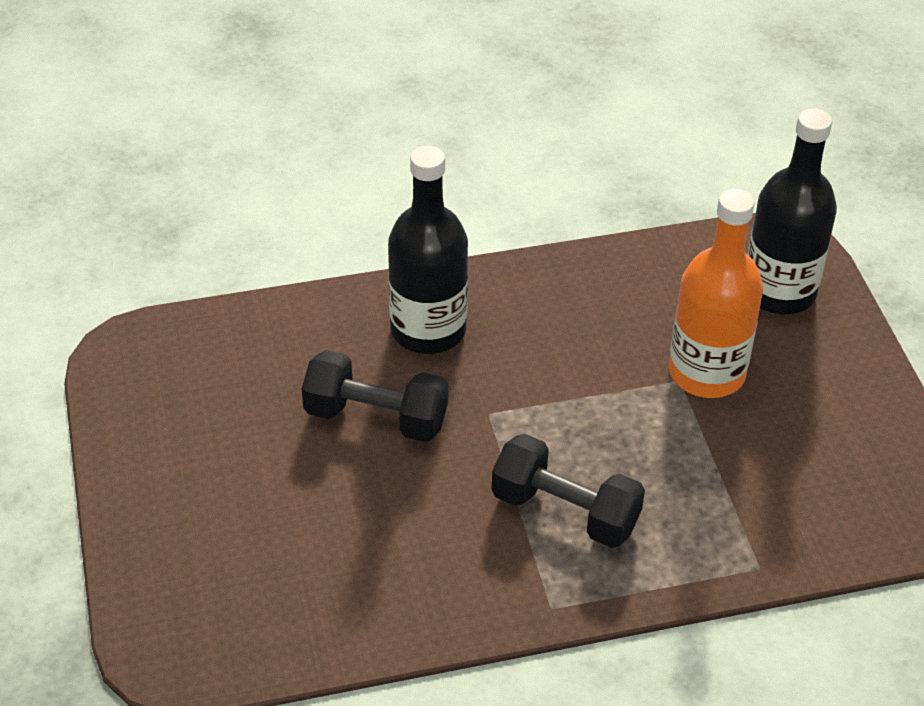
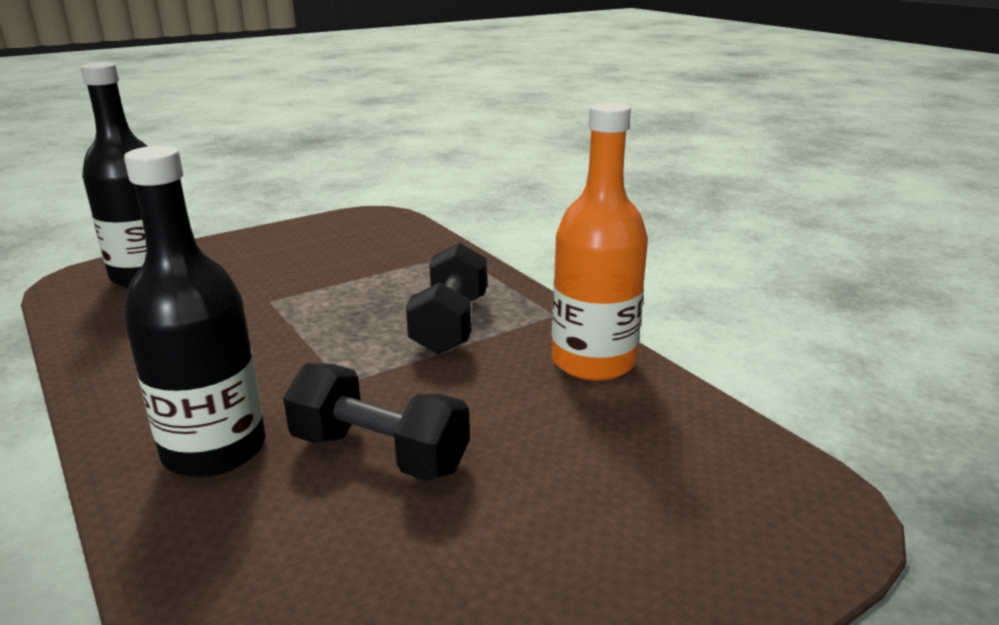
camera: 110 degrees left, 20 degrees down
black dumbbell [302,350,448,442] -> black dumbbell turned 60 degrees counterclockwise [283,363,470,481]
orange bottle [669,189,763,398] -> orange bottle moved to [552,102,648,381]

